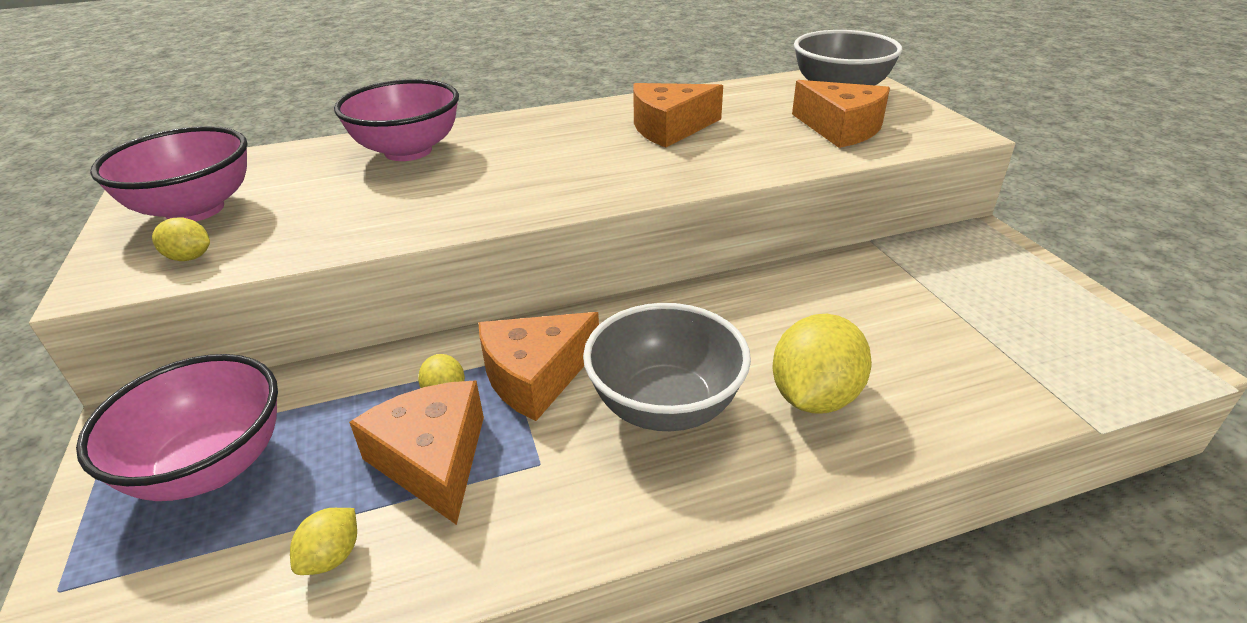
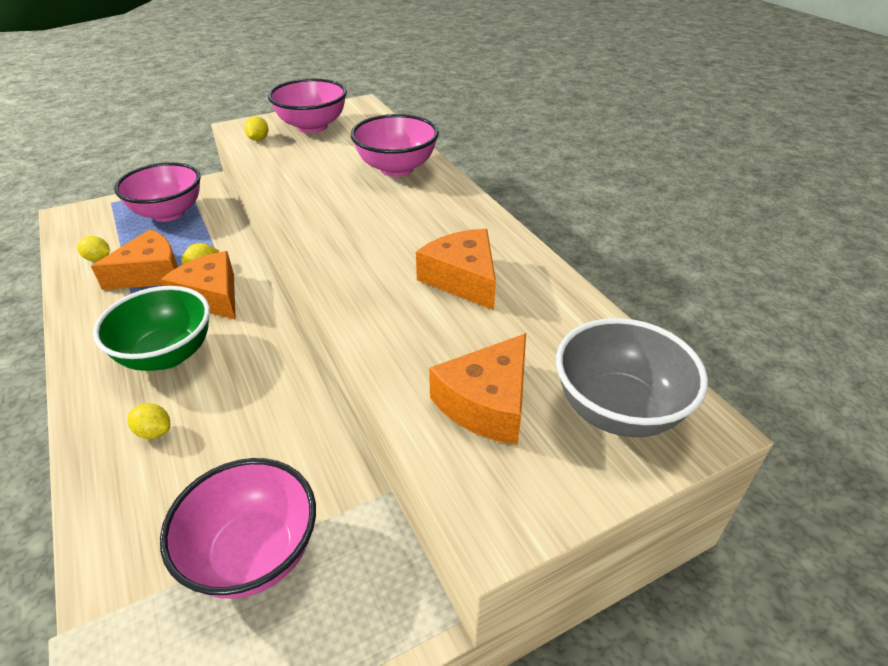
camera: 80 degrees right, 5 degrees up
grey bowl [583,303,751,431] -> green bowl [93,286,210,371]
yellow lemon [772,314,872,414] -> yellow lemon [128,403,170,439], size x0.50
none -> pink bowl [160,458,316,599]

